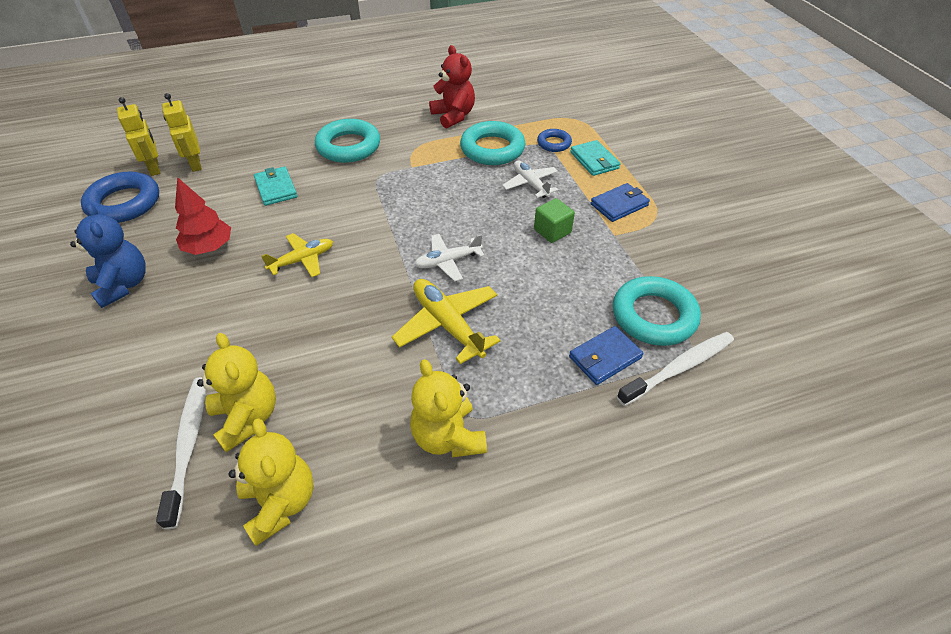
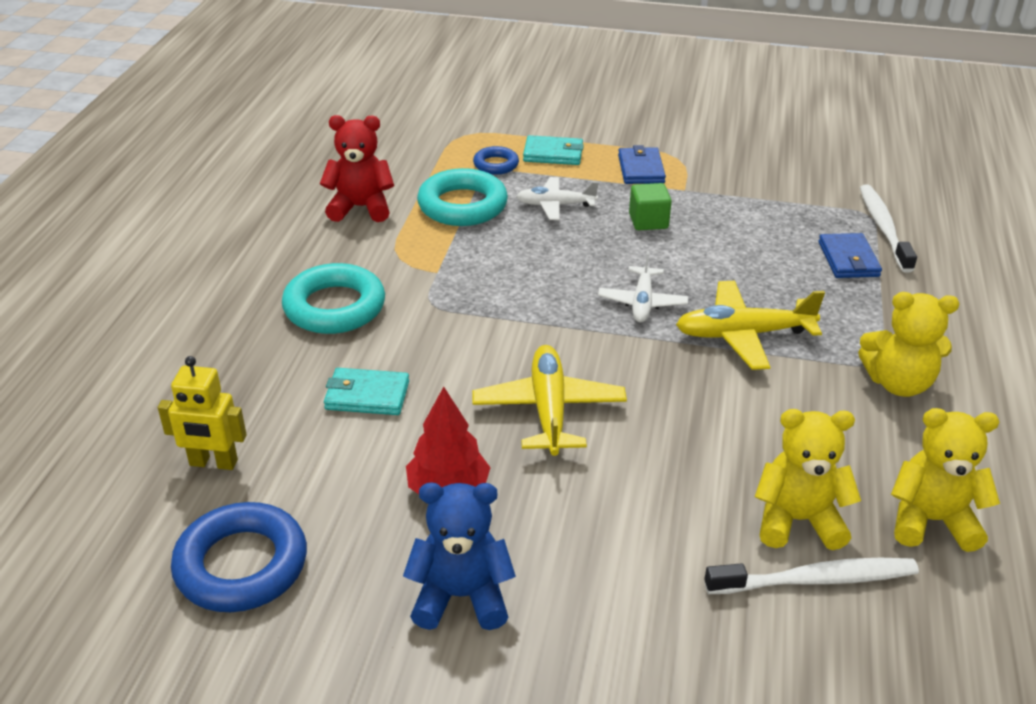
camera: 60 degrees left, 10 degrees down
yellow robot [117,97,161,176] -> none
white toothbrush [156,377,206,529] -> white toothbrush turned 150 degrees clockwise [704,558,919,594]
yellow plane [261,233,333,277] -> yellow plane [472,345,627,456], size x1.52
turquoise ring [613,276,701,346] -> none

